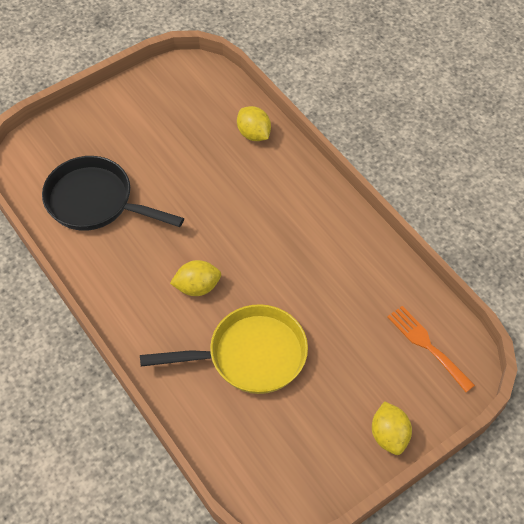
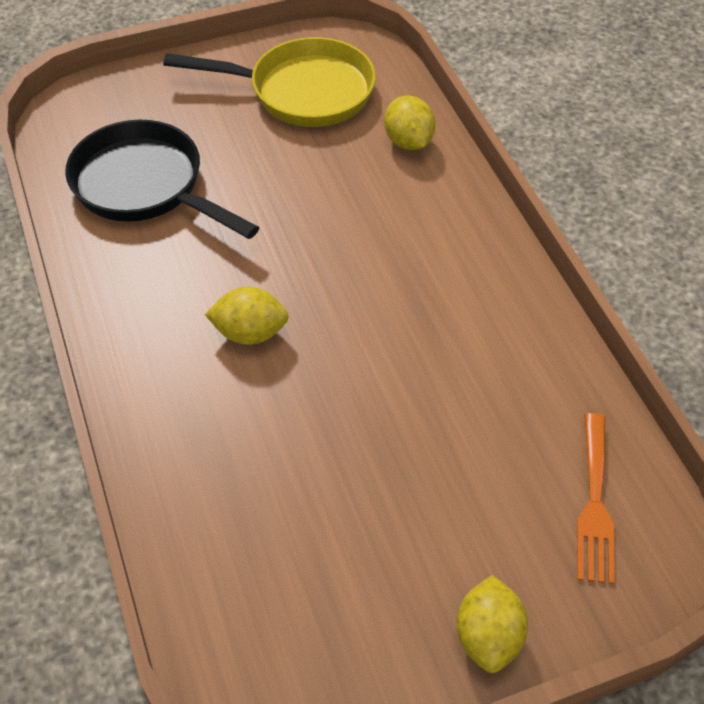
camera: 15 degrees right, 5 degrees down
yellow pan [140,304,308,394] -> yellow pan moved to [163,37,376,127]
orange fork [387,306,475,392] -> orange fork turned 150 degrees counterclockwise [577,413,615,584]

